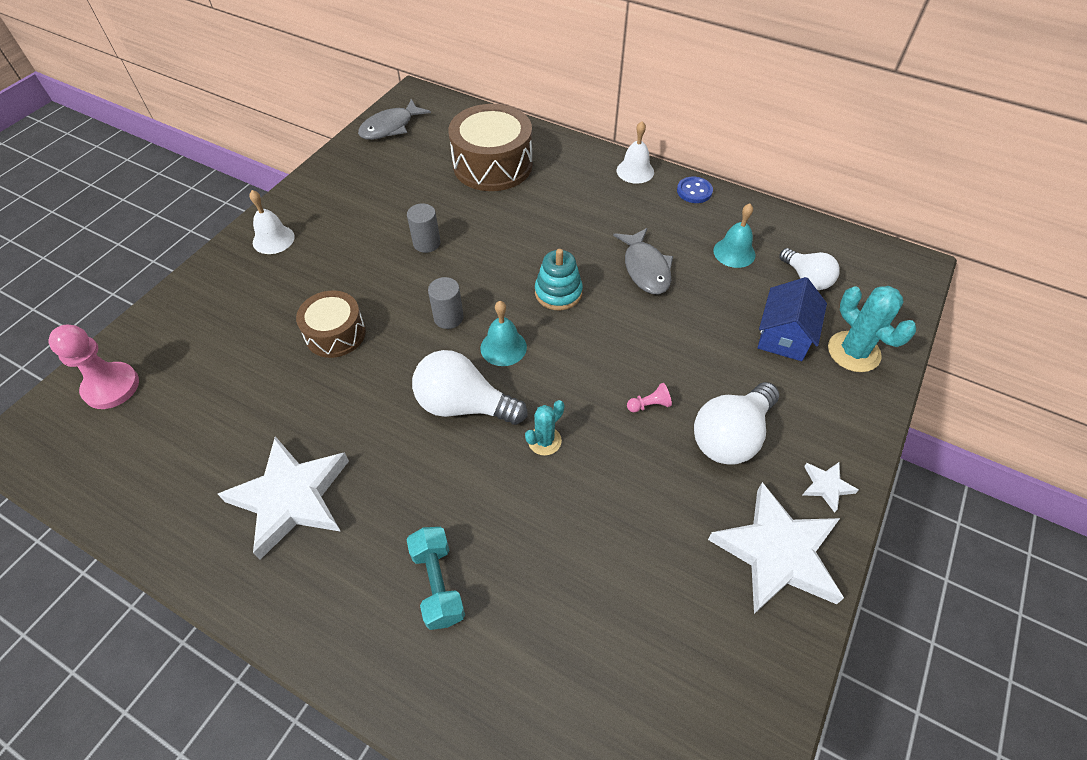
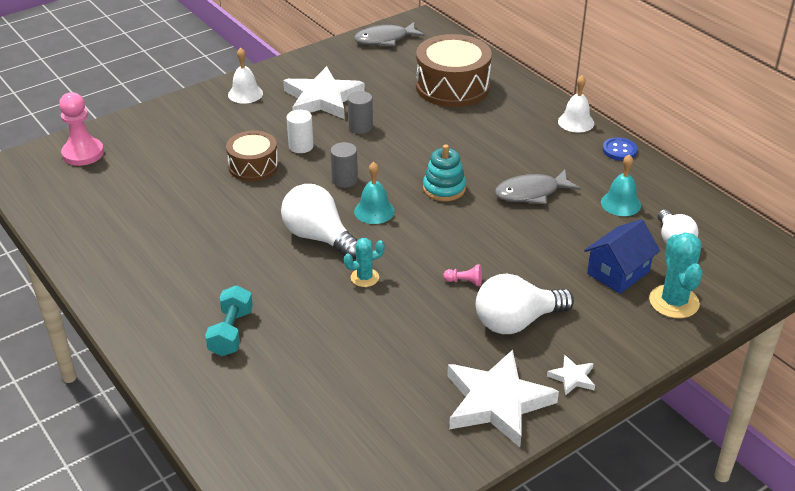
camera: 25 degrees right, 15 degrees down
white star [218,436,349,560] -> white star moved to [283,66,365,119]
grey fish [613,228,673,294] -> grey fish turned 60 degrees clockwise [495,170,580,204]
none -> white cylinder [287,110,314,153]

